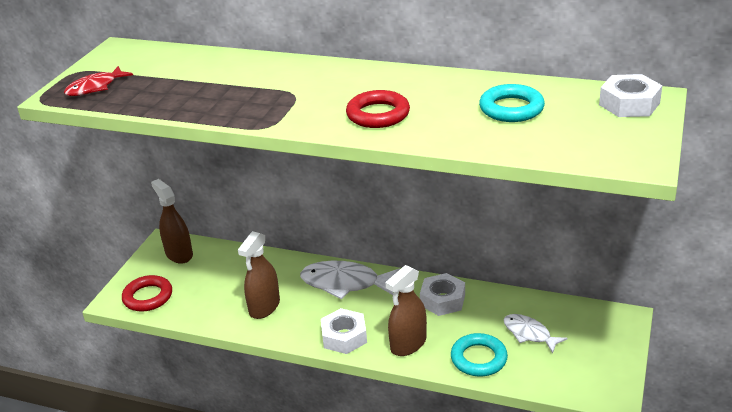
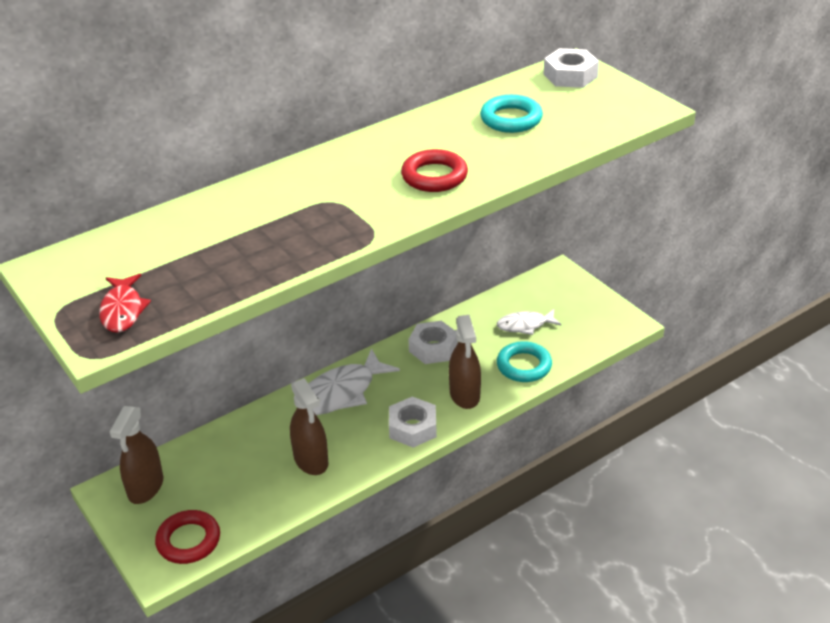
camera: 55 degrees left, 5 degrees up
brown spray bottle [151,179,193,264] -> brown spray bottle turned 75 degrees counterclockwise [109,406,164,504]

